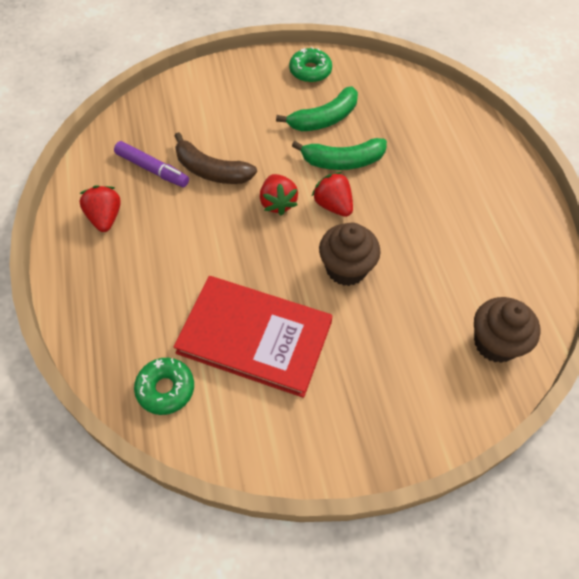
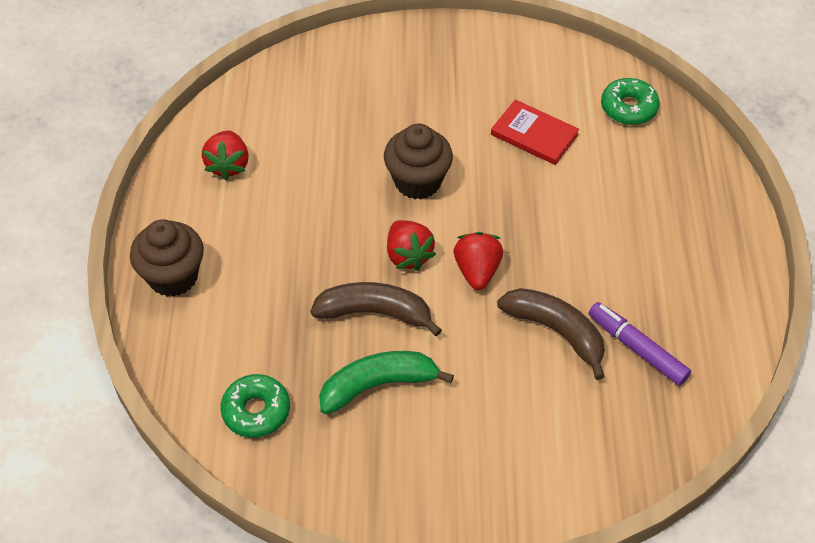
camera: 165 degrees left, 5 degrees down
red strawberry [79,185,121,232] -> red strawberry moved to [202,131,249,180]
red book [174,276,333,398] -> red book [491,99,579,165], size x0.53
green donut [289,47,332,83] -> green donut moved to [220,374,290,438]
green banana [292,138,387,170] -> brown banana [310,282,442,336]
brown cupcake [474,297,540,363] -> brown cupcake moved to [130,219,204,297]

